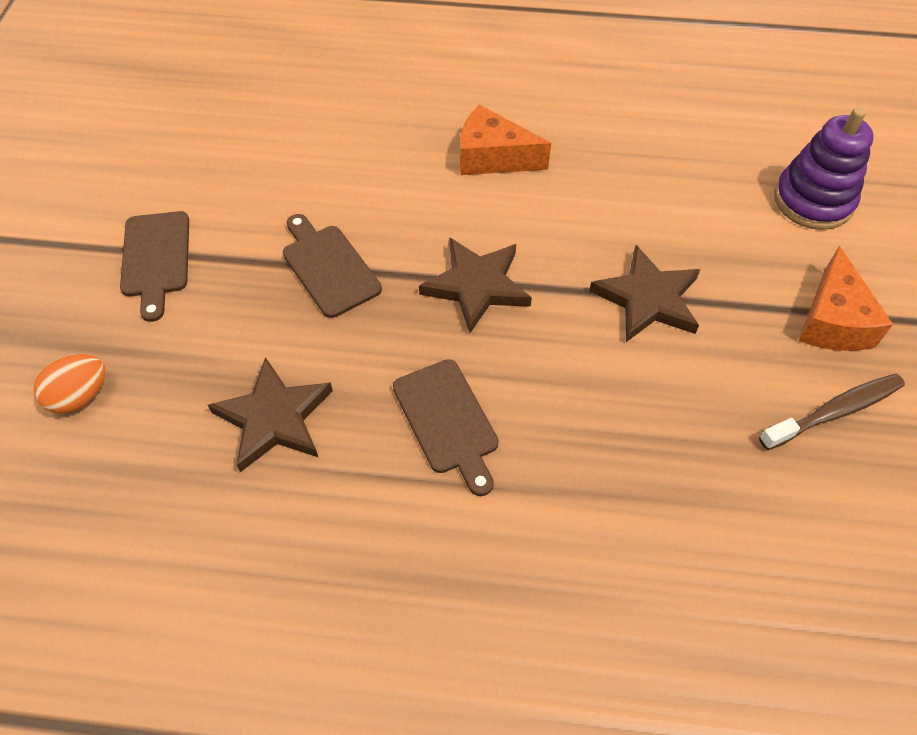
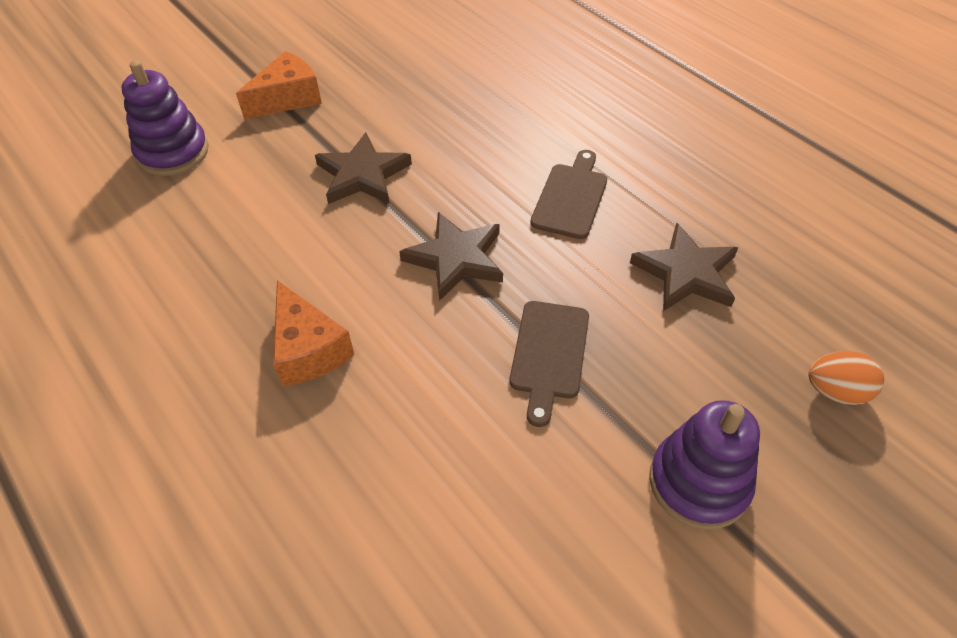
camera: 135 degrees left, 5 degrees down
brown cutting board [120,211,189,322] -> purple stacking toy [649,400,760,530]
brown toothbrush [759,373,905,450] -> none

